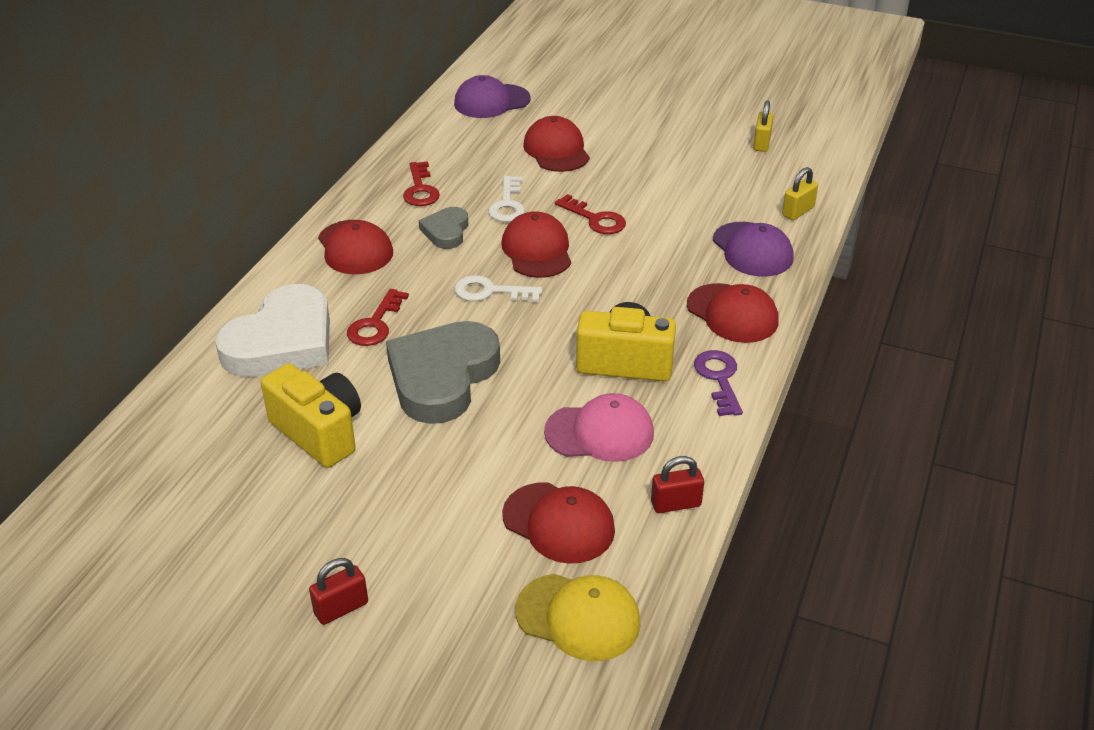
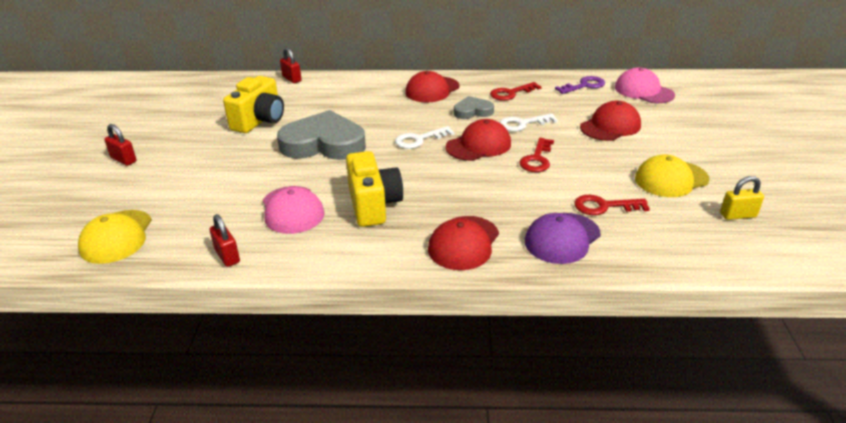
camera: 70 degrees right, 5 degrees down
white heart [215,284,330,377] -> none
red key [347,289,409,346] -> red key moved to [574,195,650,215]
purple cap [454,75,531,118] -> pink cap [615,67,675,103]
white key [454,275,542,303] -> white key turned 105 degrees counterclockwise [395,126,455,149]
red cap [502,482,615,564] -> none
purple key [694,350,743,416] -> purple key moved to [555,76,605,94]
yellow padlock [782,167,818,220] -> none
none -> red padlock [280,48,302,83]
none -> yellow cap [635,154,709,197]

